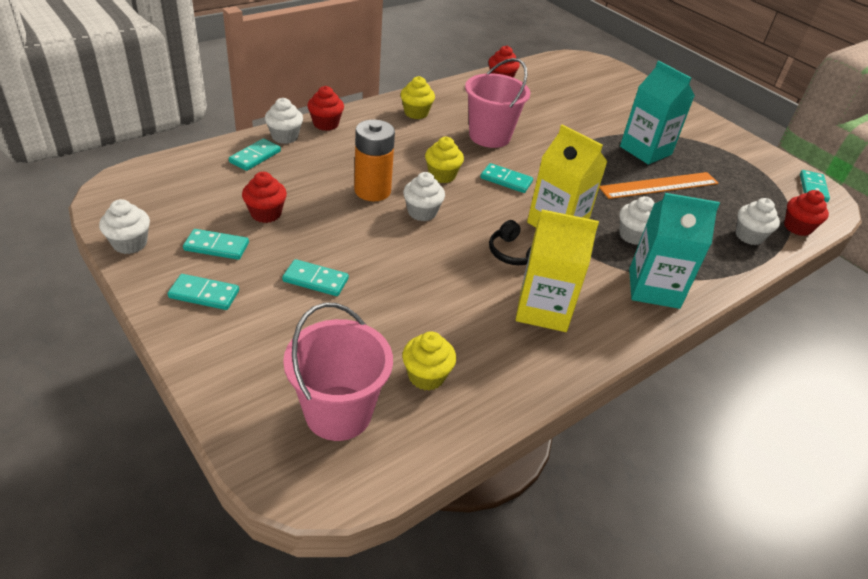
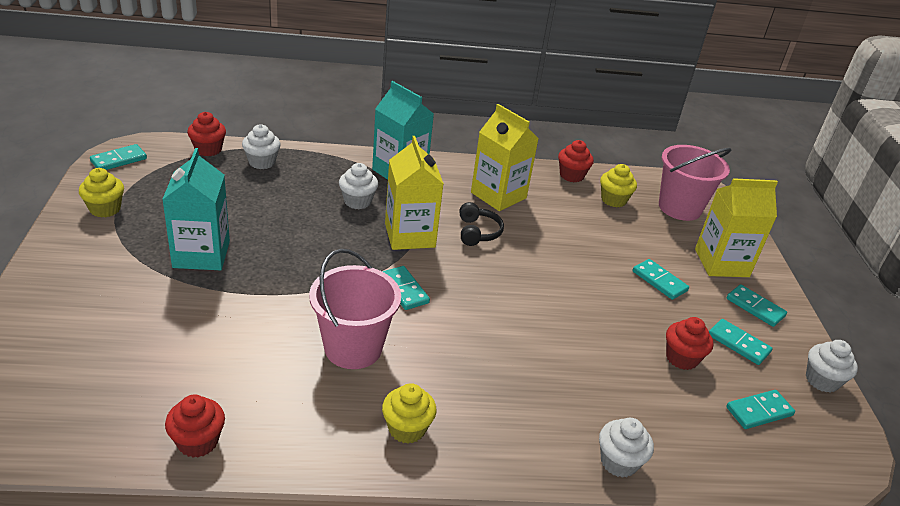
camera: 145 degrees left, 5 degrees down
turquoise domino [229,138,281,171] -> turquoise domino moved to [726,390,795,429]
red cupcake [307,86,344,131] -> red cupcake moved to [558,140,594,182]
orange battery [354,119,395,201] -> none
white cupcake [403,172,445,221] -> none
yellow cupcake [425,137,464,183] -> yellow cupcake moved to [79,168,124,218]
orange ruler [599,172,719,199] -> none
none -> yellow carton [695,178,778,277]

